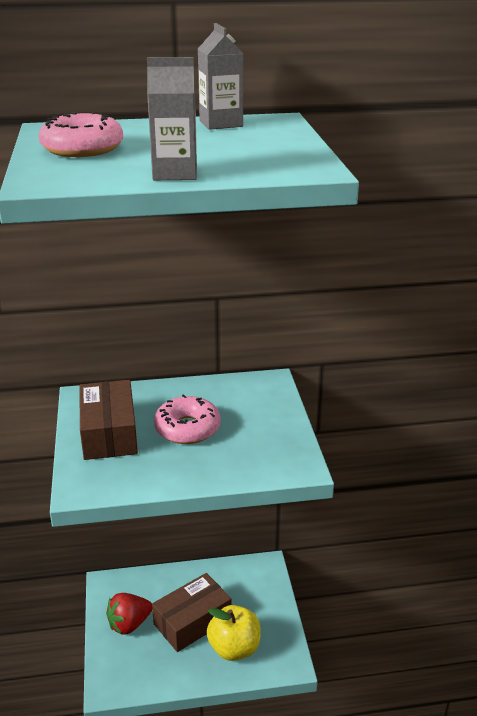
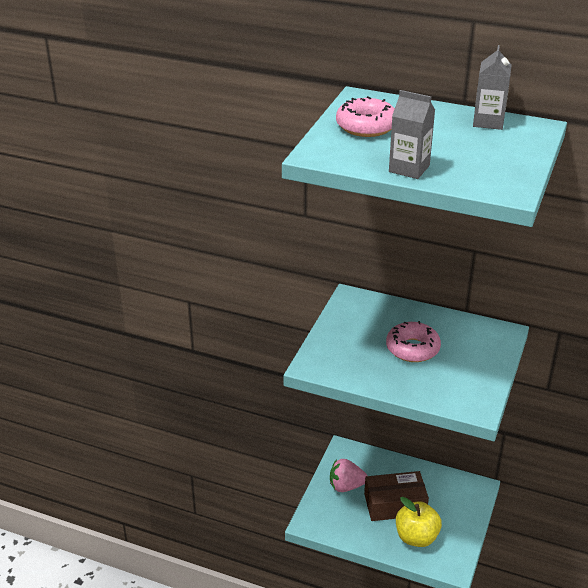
camera: 30 degrees right, 5 degrees up
brown box [79,380,138,460] -> none
red strawberry [106,593,152,635] -> pink strawberry [330,459,368,492]

